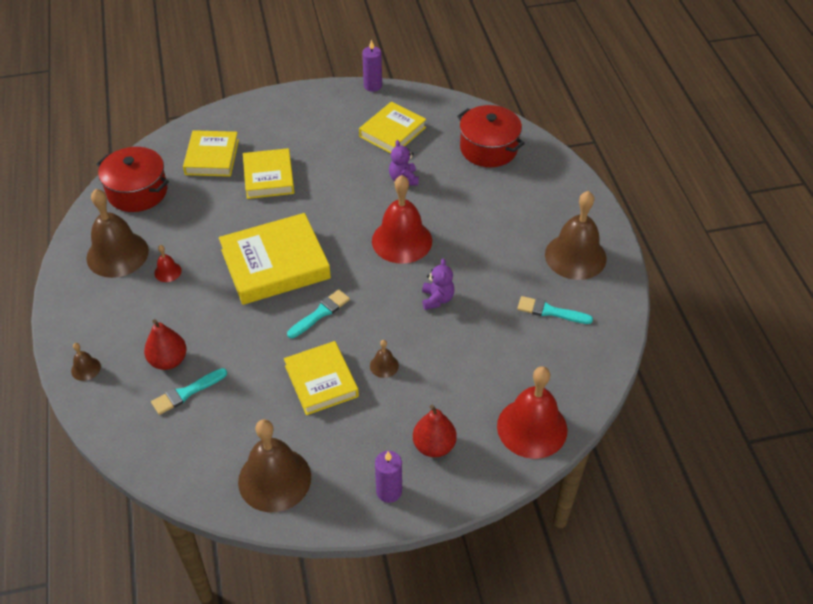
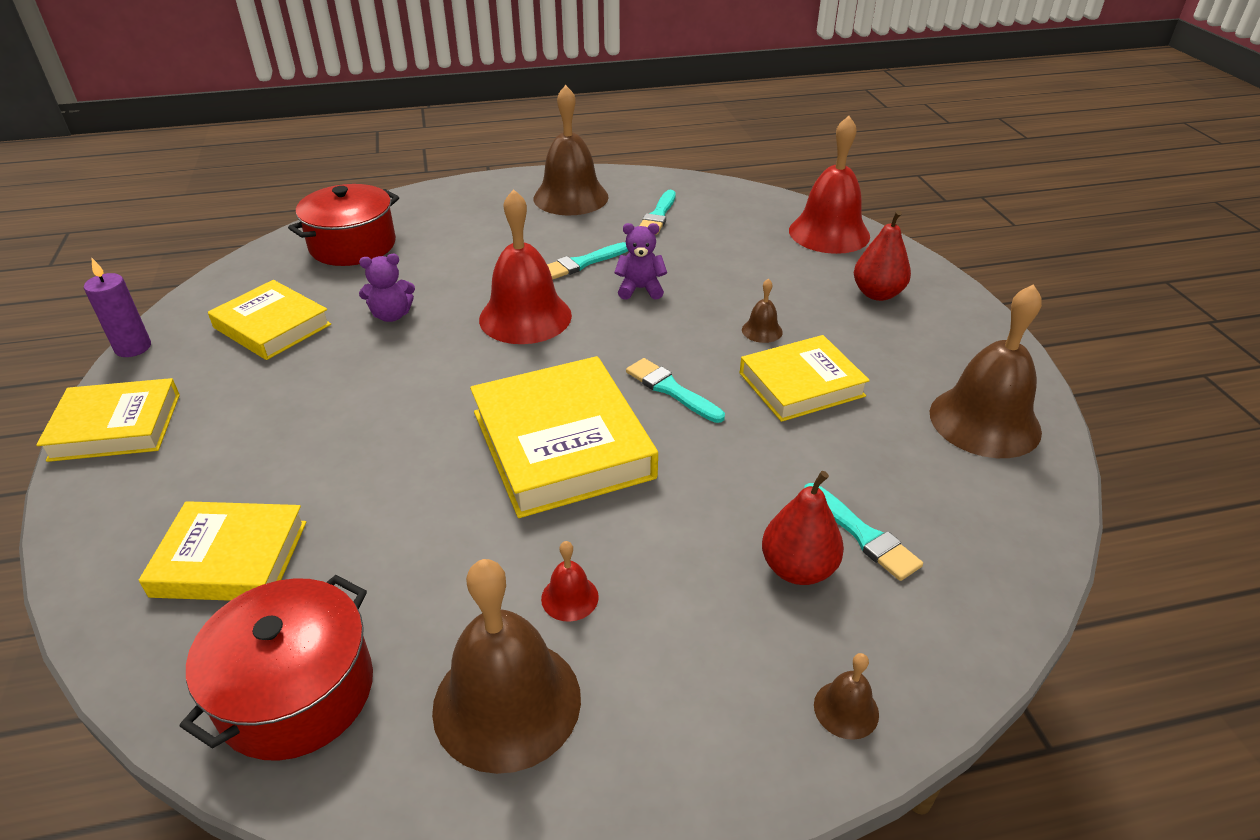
camera: 90 degrees left, 10 degrees down
yellow book [243,148,295,199] -> yellow book moved to [36,378,180,462]
purple candle [375,451,402,503] -> none
none -> turquoise brush [547,242,628,280]

